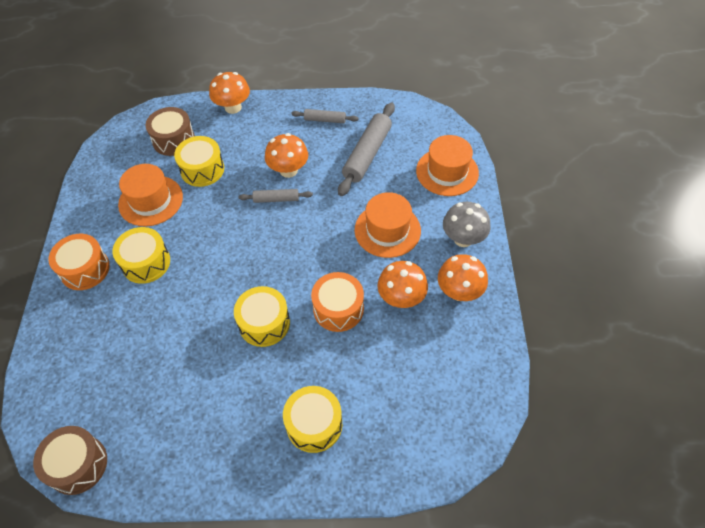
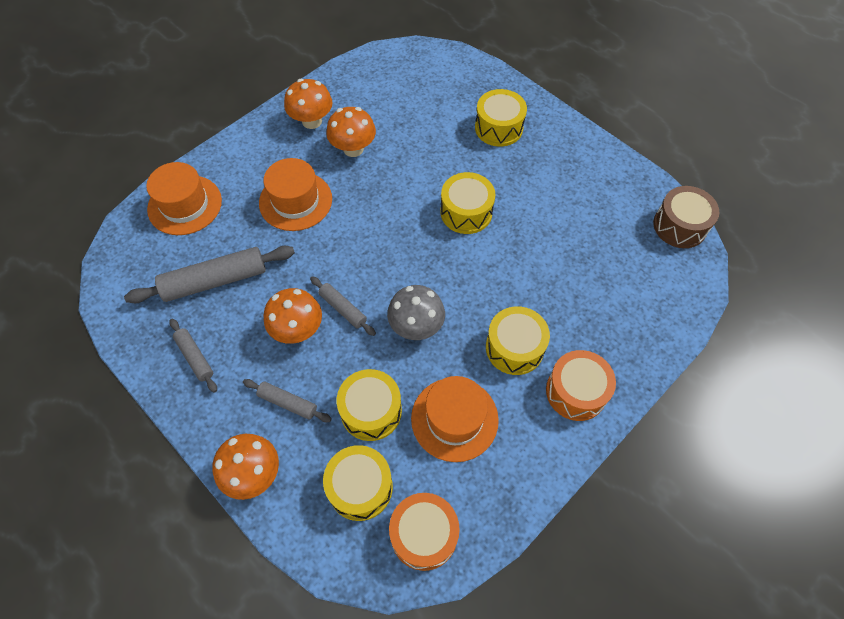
camera: 135 degrees left, 5 degrees up
brown drum [146,107,195,156] -> yellow drum [323,445,393,521]
orange drum [311,272,364,332] -> orange drum moved to [389,493,460,571]
grey mushroom [443,202,491,247] -> grey mushroom moved to [387,285,445,340]
none -> grey rolling pin [243,379,332,422]

